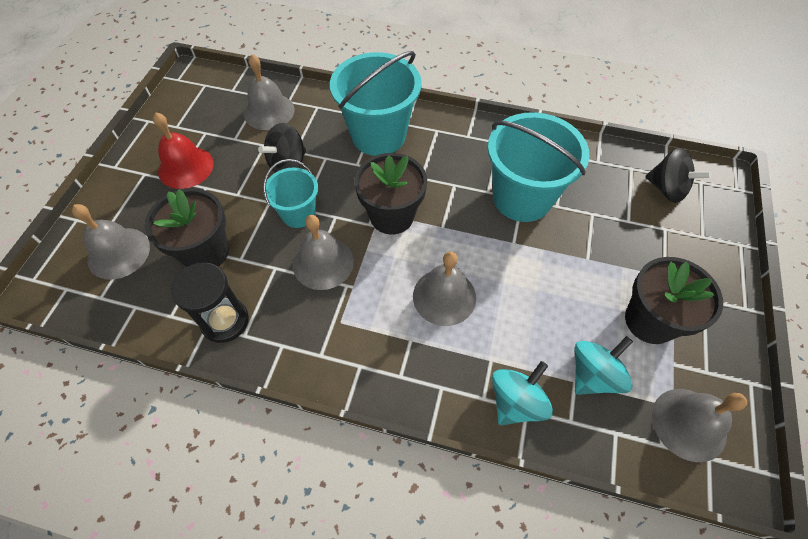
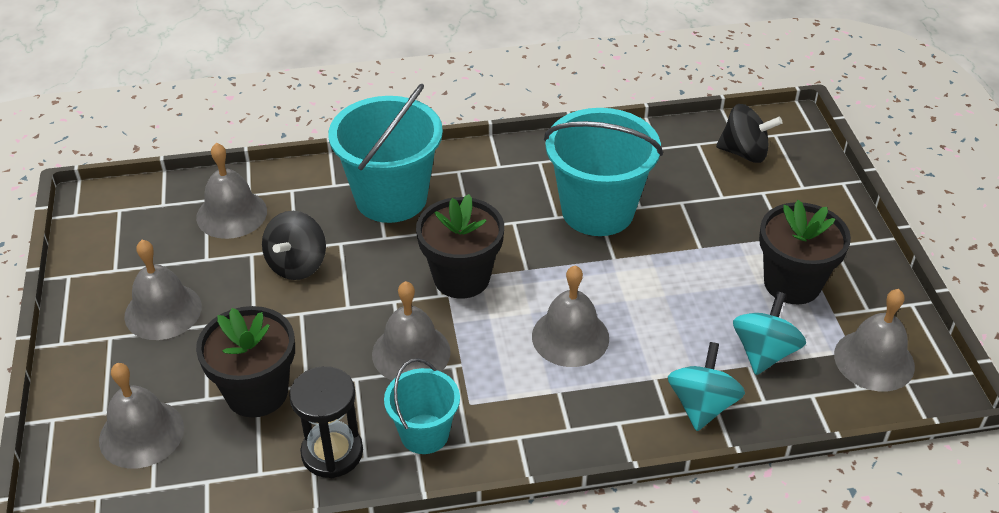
camera: 25 degrees left, 15 degrees down
red bell [153,112,214,189] -> grey bell [124,240,202,340]
turquoise bucket [263,159,318,228] -> turquoise bucket moved to [384,358,460,454]

